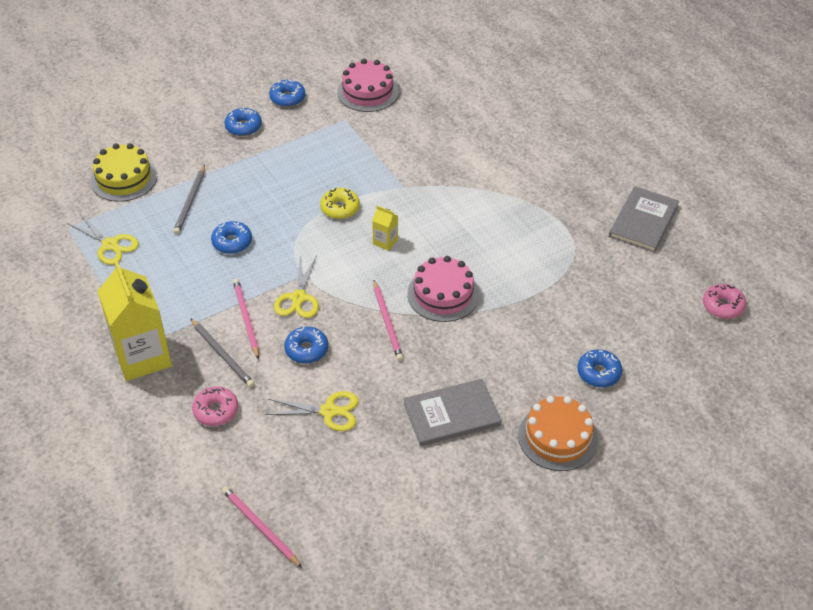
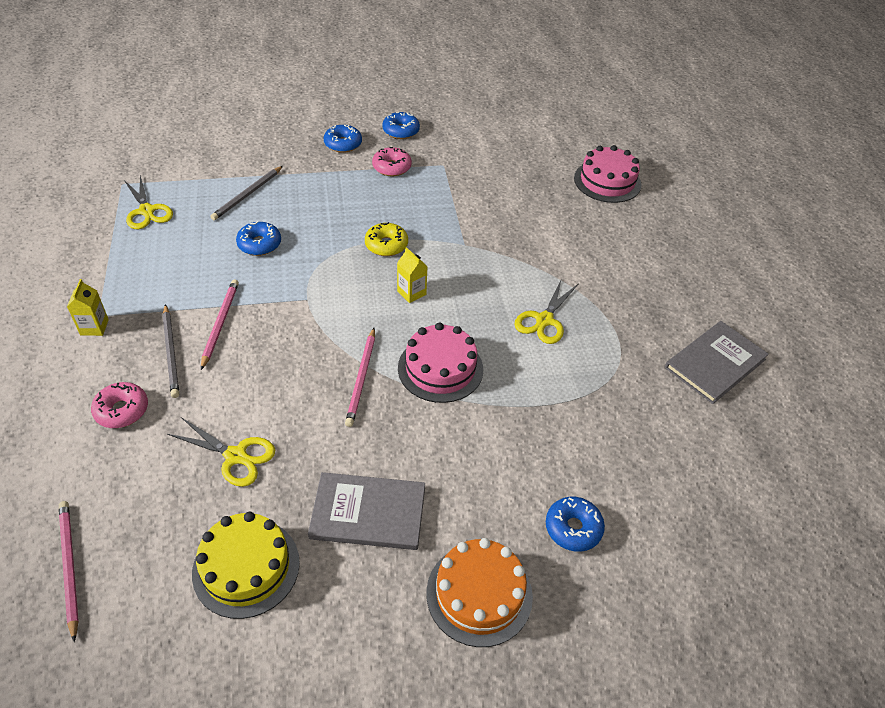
camera: 20 degrees right, 0 degrees up
yellow cake [90,143,157,202] -> yellow cake moved to [192,512,300,619]
yellow carton [98,261,172,381] -> yellow carton [67,279,109,336], size x0.43
yellow scissors [274,255,319,318] -> yellow scissors moved to [514,278,579,344]
blue donut [284,327,328,364] -> none
pink cake [337,59,399,112] -> pink cake moved to [574,145,641,203]
pink donut [703,284,746,319] -> pink donut moved to [372,147,412,176]

